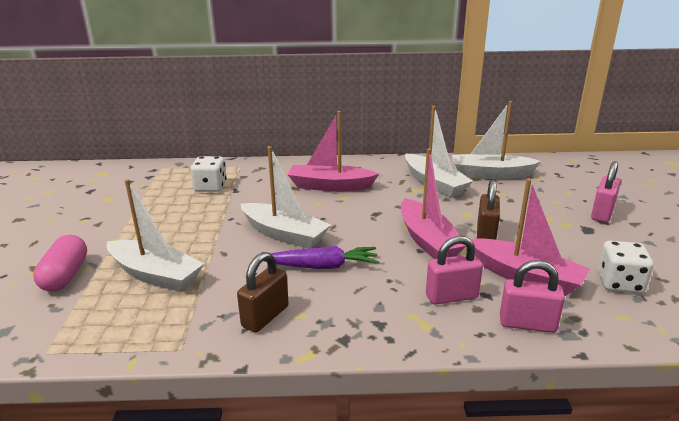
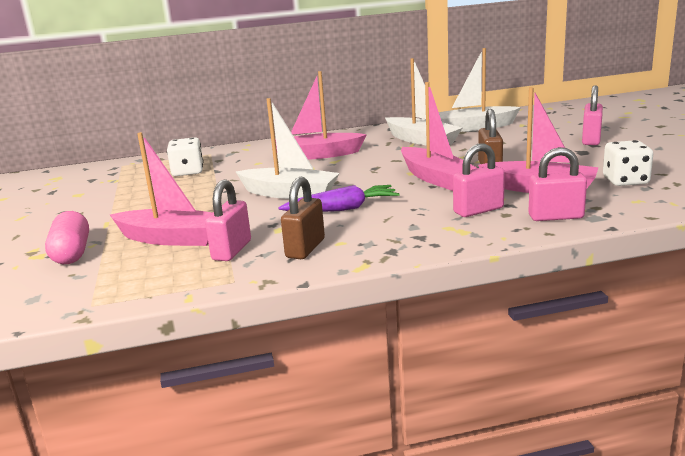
camera: 10 degrees left, 5 degrees down
white boat [107,179,204,292] -> pink boat [110,132,212,246]
none -> pink padlock [205,180,251,261]

